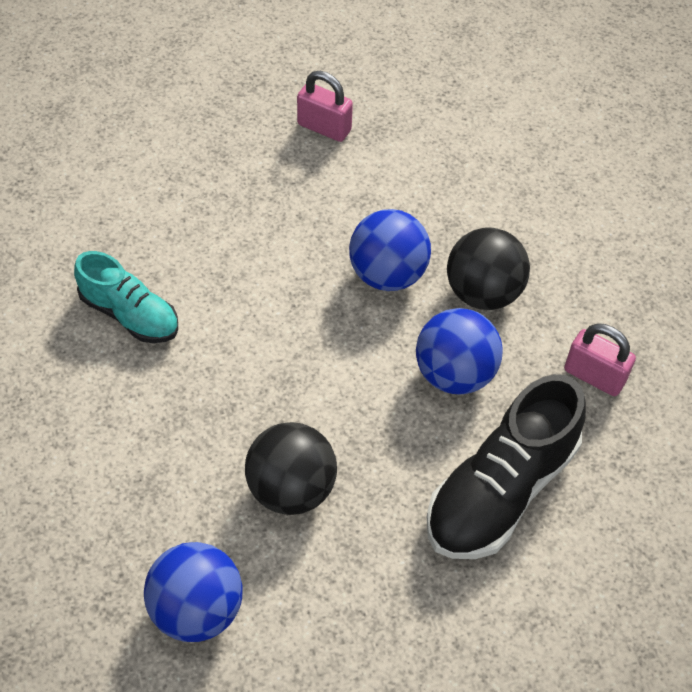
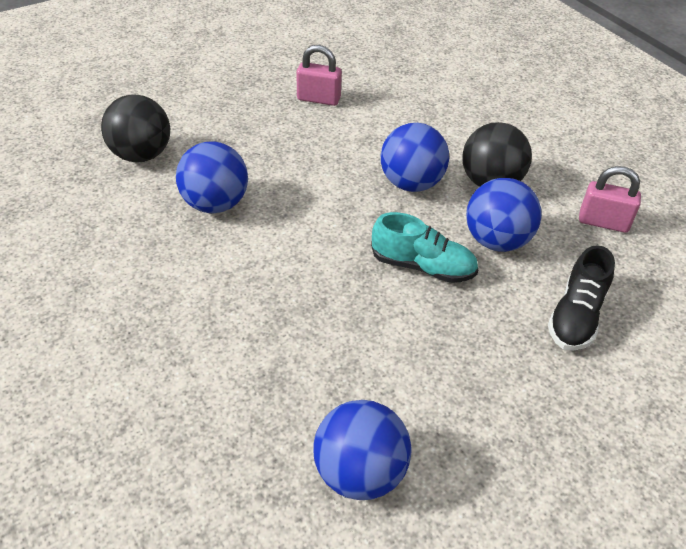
camera: 15 degrees left, 10 degrees down
turquoise shoe [74,251,178,343] -> turquoise shoe moved to [371,212,478,283]
black ball [245,422,337,515] -> black ball moved to [101,94,170,162]
black shoe [427,374,586,559] -> black shoe [548,245,615,351], size x0.63
none -> blue ball [176,141,248,213]

